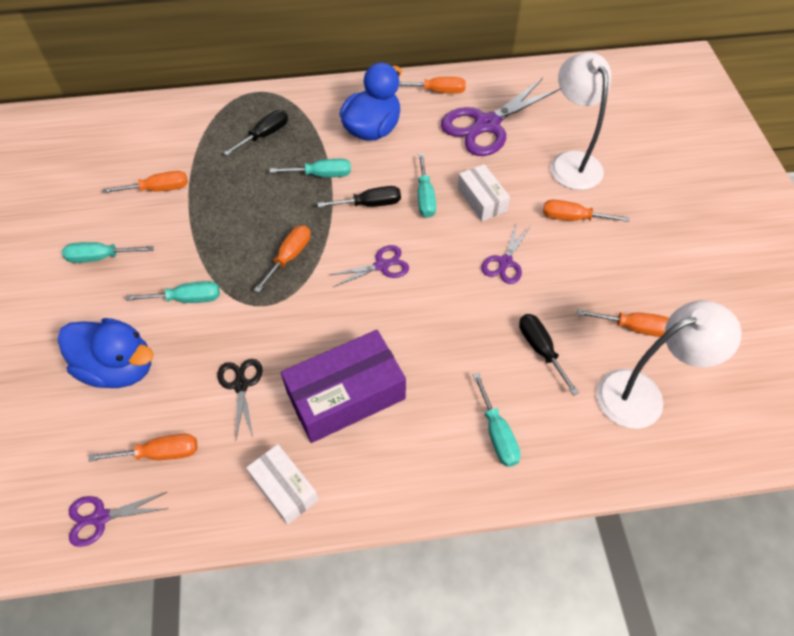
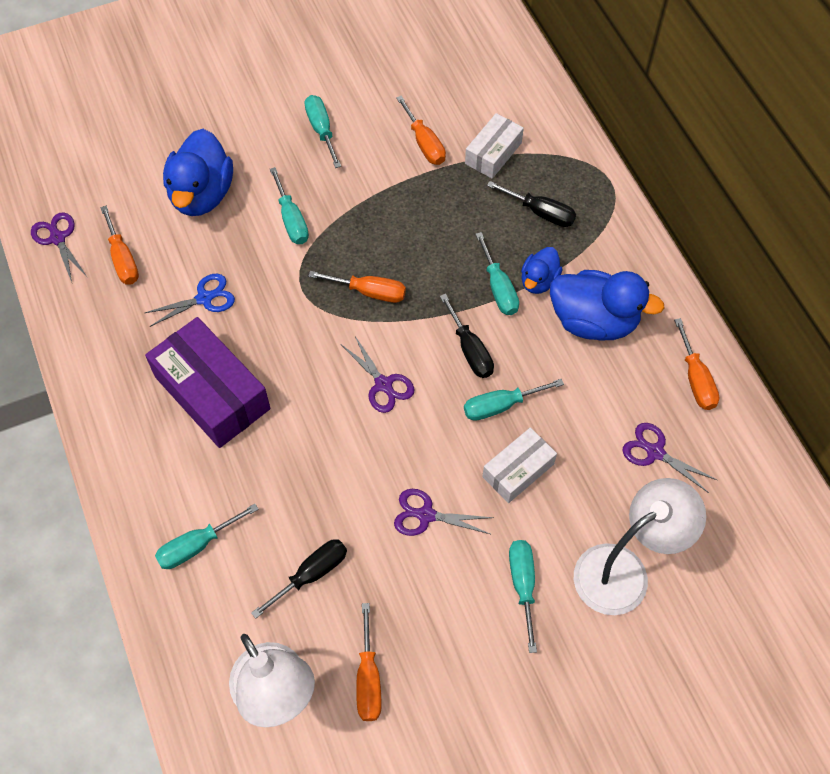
camera: 75 degrees right, 5 degrees up
black scissors [217,359,263,439] -> blue scissors [145,274,235,327]
white box [246,444,319,525] -> white box moved to [465,113,524,179]
purple scissors [441,78,561,156] -> purple scissors [623,423,717,493], size x0.50
orange screwdriver [543,200,630,222] -> turquoise screwdriver [509,540,537,653]
none -> blue duck [521,247,563,294]

